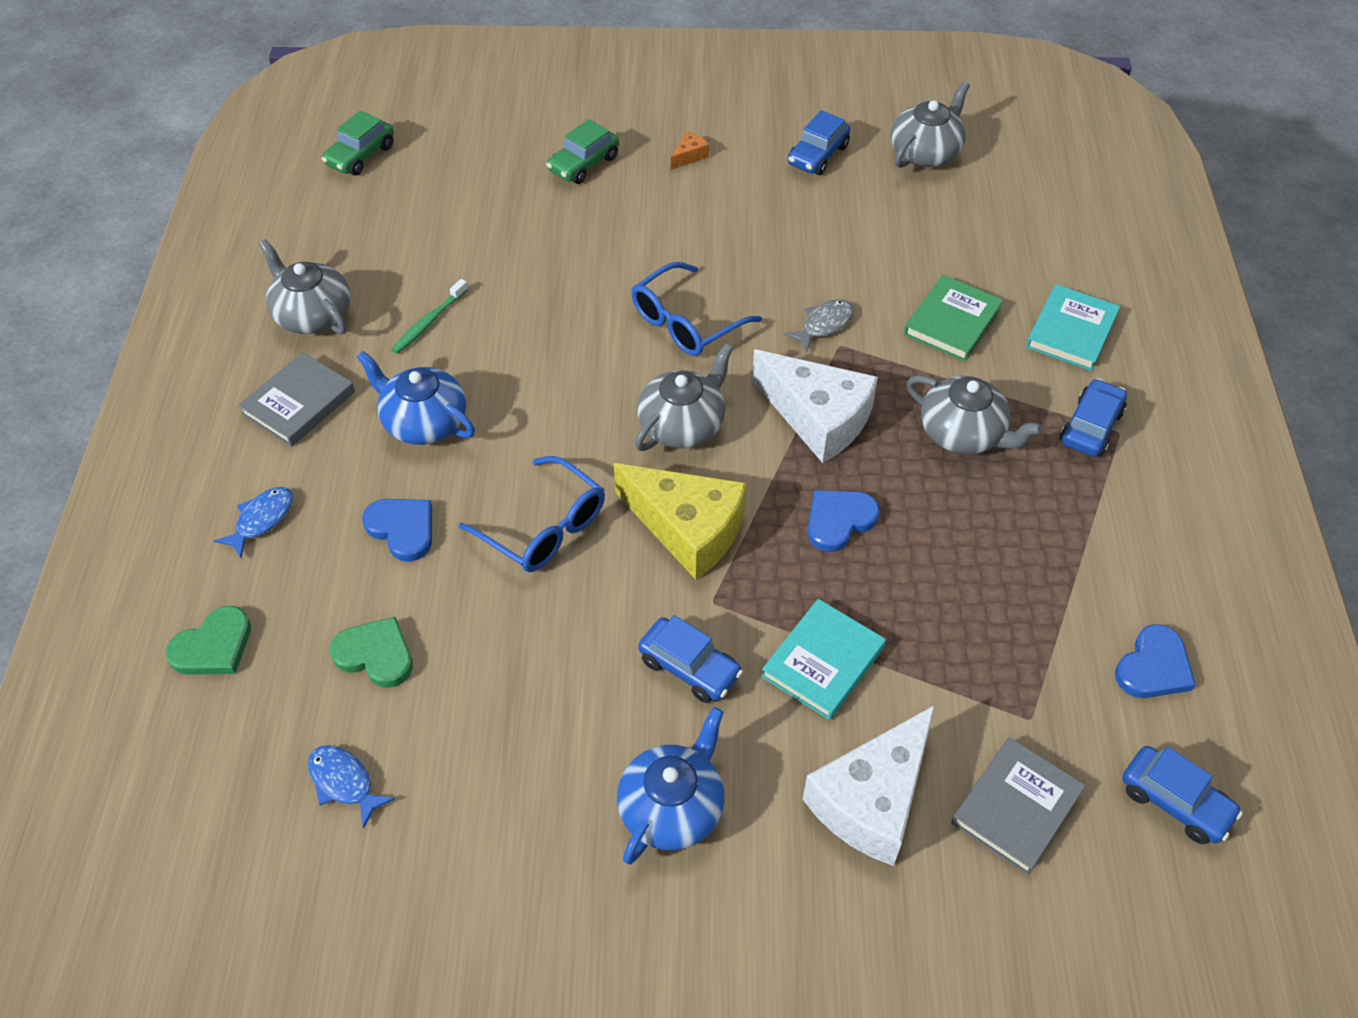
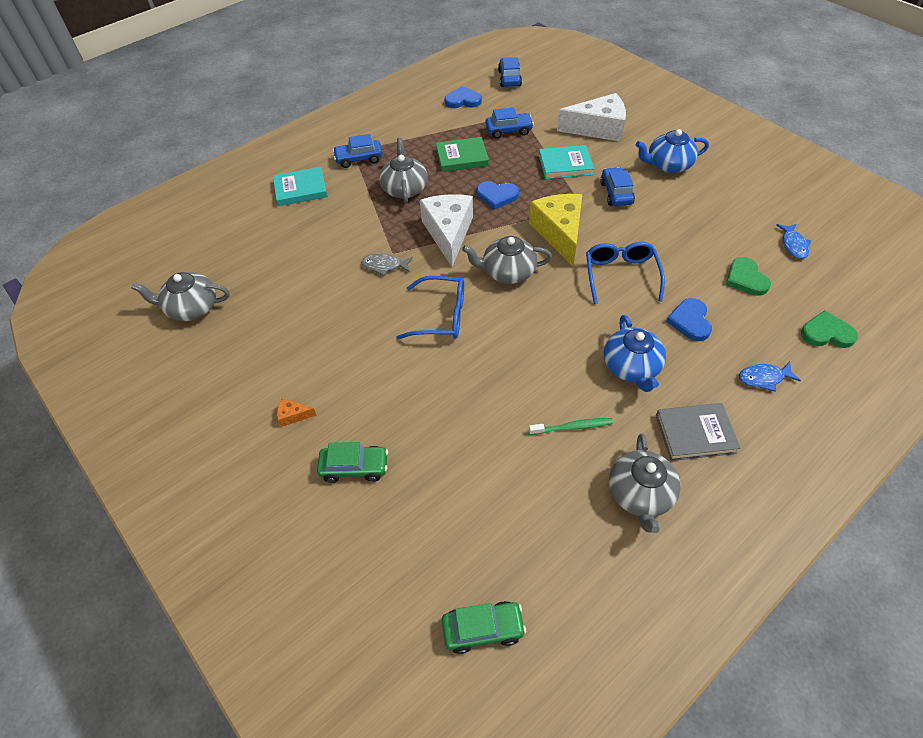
camera: 130 degrees left, 0 degrees up
blue car [788,110,850,175] -> blue car moved to [485,107,534,139]
green book [904,275,1003,361] -> green book moved to [436,137,489,172]
grey book [951,737,1086,875] -> none

